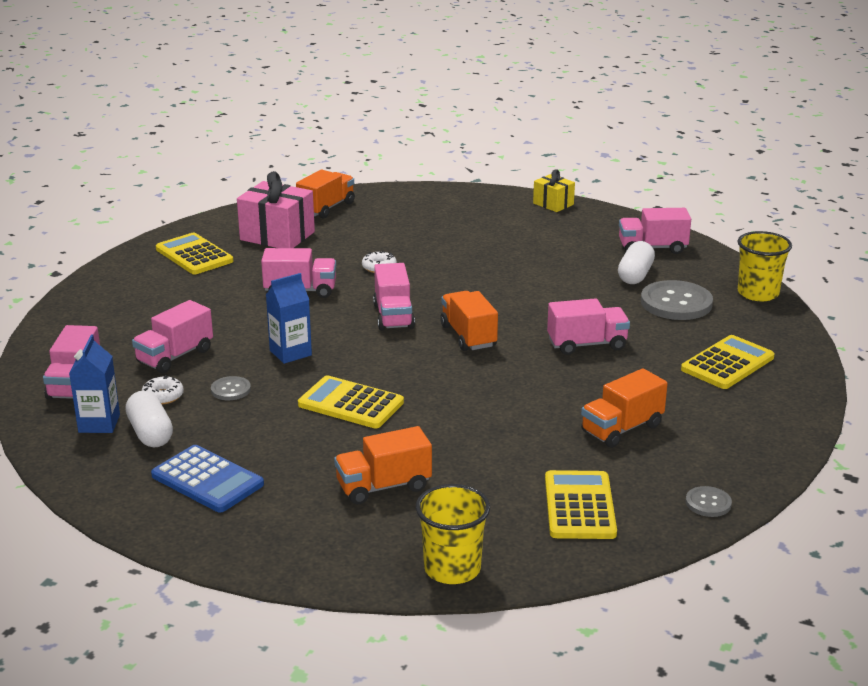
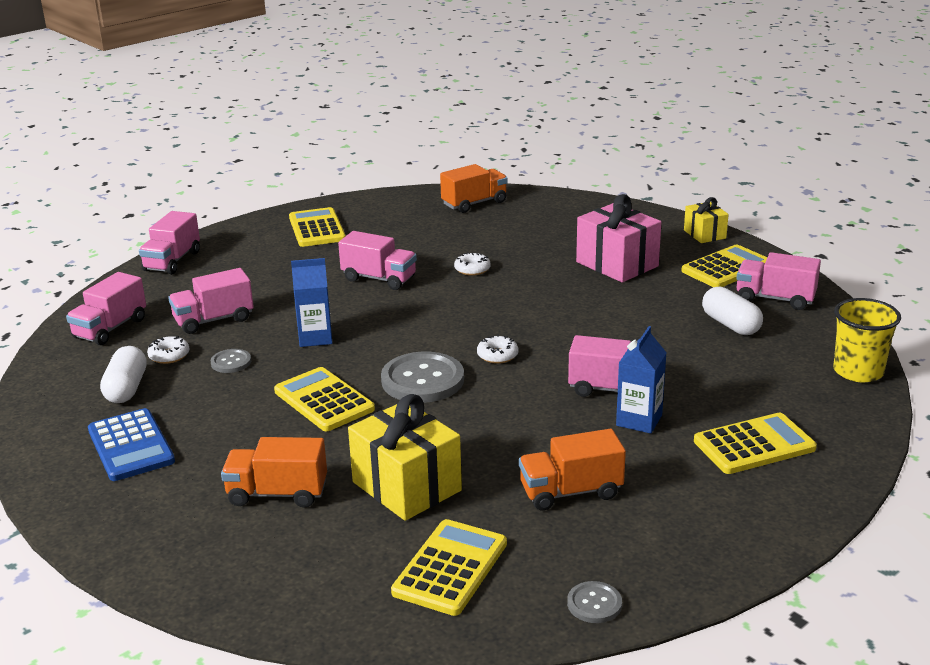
camera: 25 degrees right, 0 degrees up
blue carton [69,334,120,433] -> blue carton moved to [616,326,667,434]
pink gift [237,171,315,248] -> pink gift moved to [576,194,661,282]
pink truck [373,263,415,331] -> pink truck moved to [139,211,200,274]
yellow cup [416,484,490,584] -> none
orange truck [440,291,498,351] -> white donut [477,335,518,364]
white capsule [618,241,655,284] -> white capsule turned 75 degrees counterclockwise [702,287,763,335]
grey button [641,280,713,320] -> grey button moved to [381,352,464,403]
none -> yellow gift [348,394,462,521]
none -> yellow calculator [681,244,767,287]

